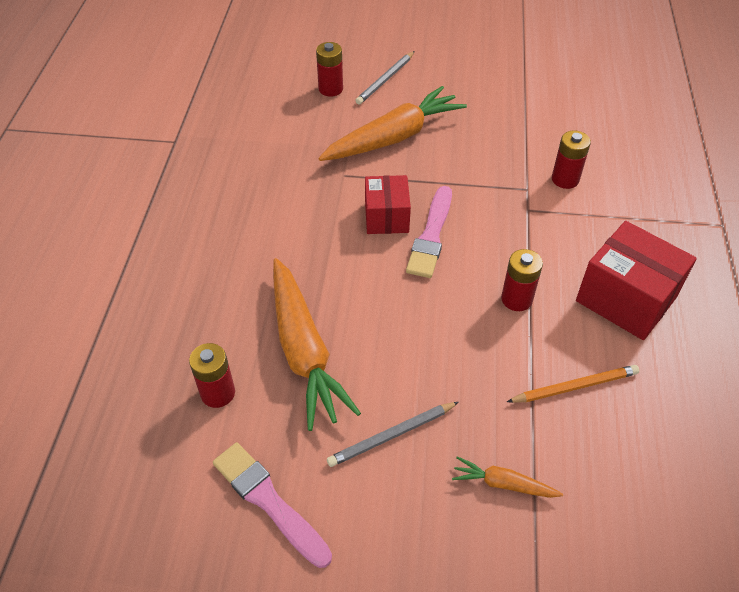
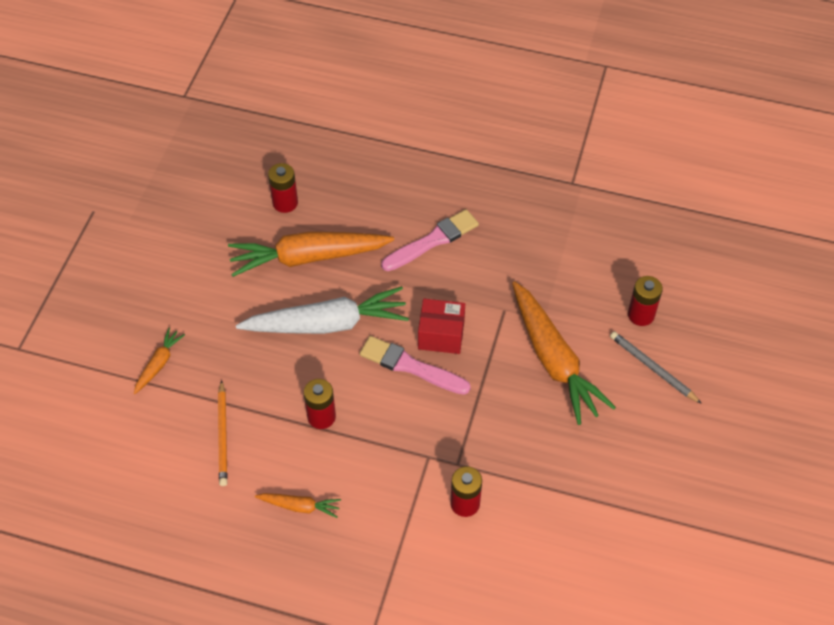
camera: 100 degrees right, 5 degrees up
pink brush [213,442,332,568] -> pink brush moved to [381,209,479,271]
grey pencil [327,402,459,467] -> none
red box [576,221,697,340] -> orange carrot [255,493,341,518]
none -> white carrot [236,286,409,334]

